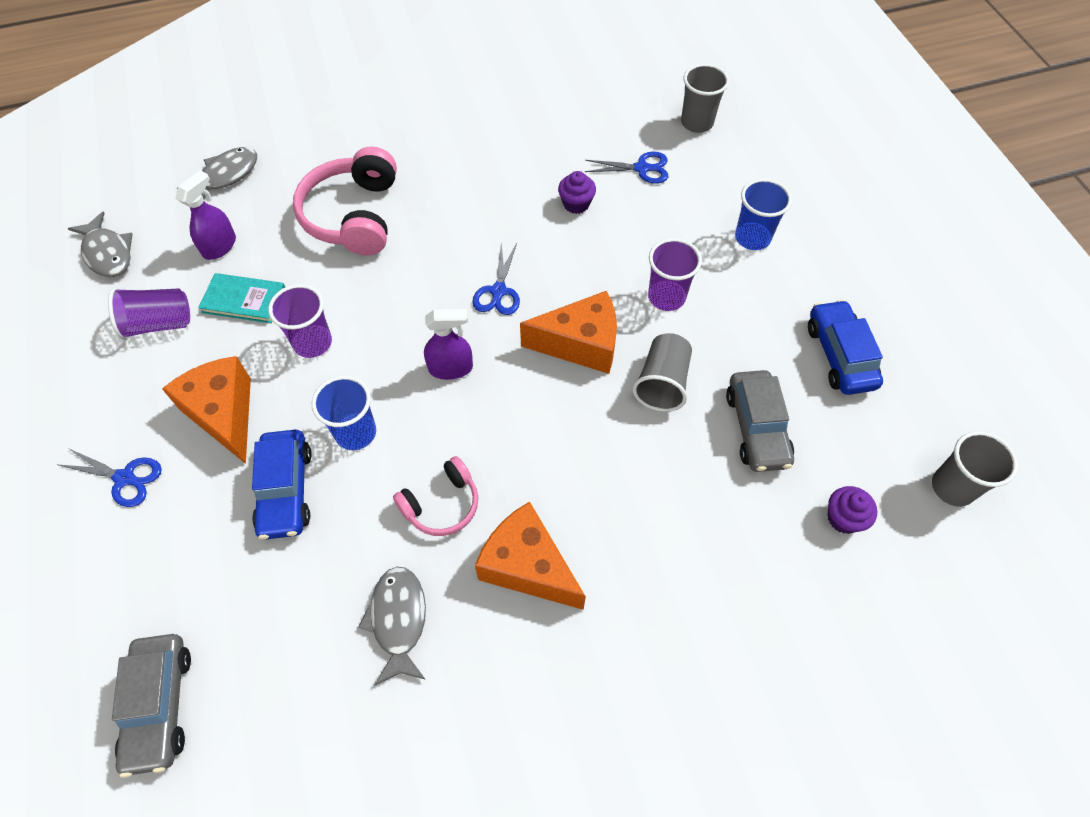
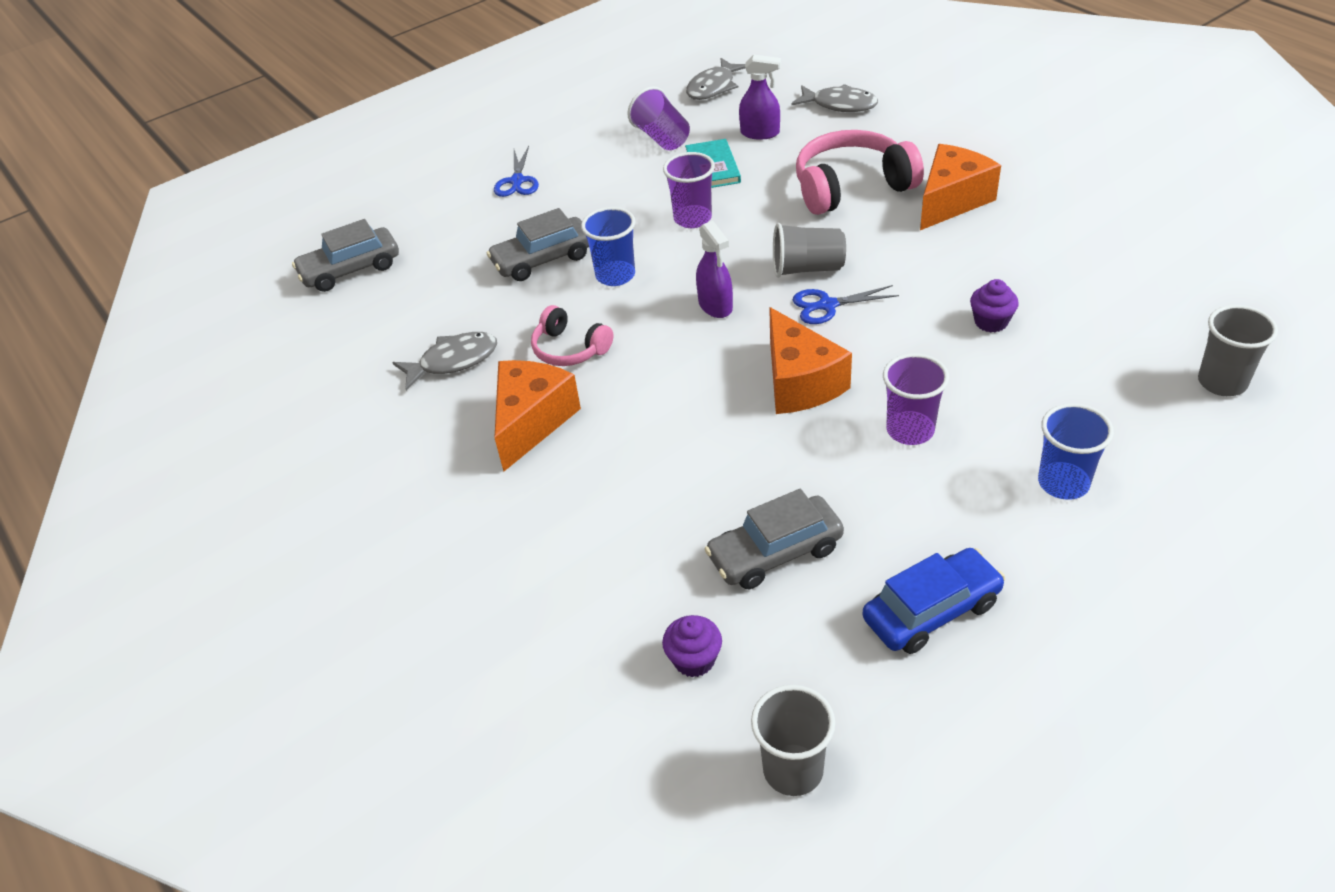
camera: 75 degrees right, 15 degrees down
orange cheese [162,356,251,464] -> orange cheese moved to [920,144,1001,230]
blue car [252,430,312,540] -> grey car [487,208,589,281]
blue scissors [585,152,668,184] -> none
grey cup [632,333,692,412] -> grey cup moved to [773,223,846,278]

